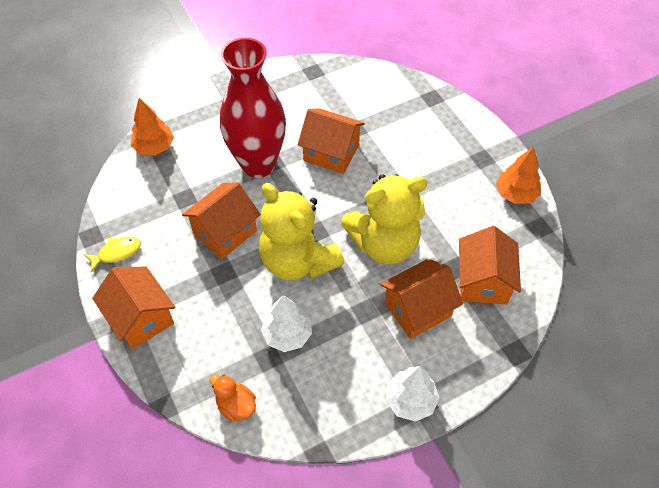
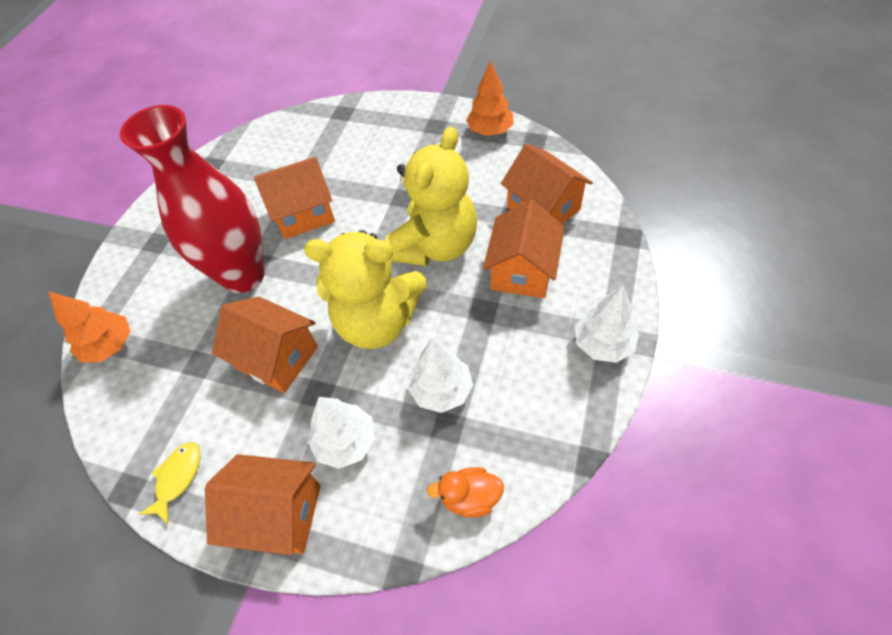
camera: 40 degrees left, 0 degrees up
orange house [182,182,261,259] -> orange house turned 60 degrees counterclockwise [212,296,318,393]
none -> white tree [308,397,375,469]

